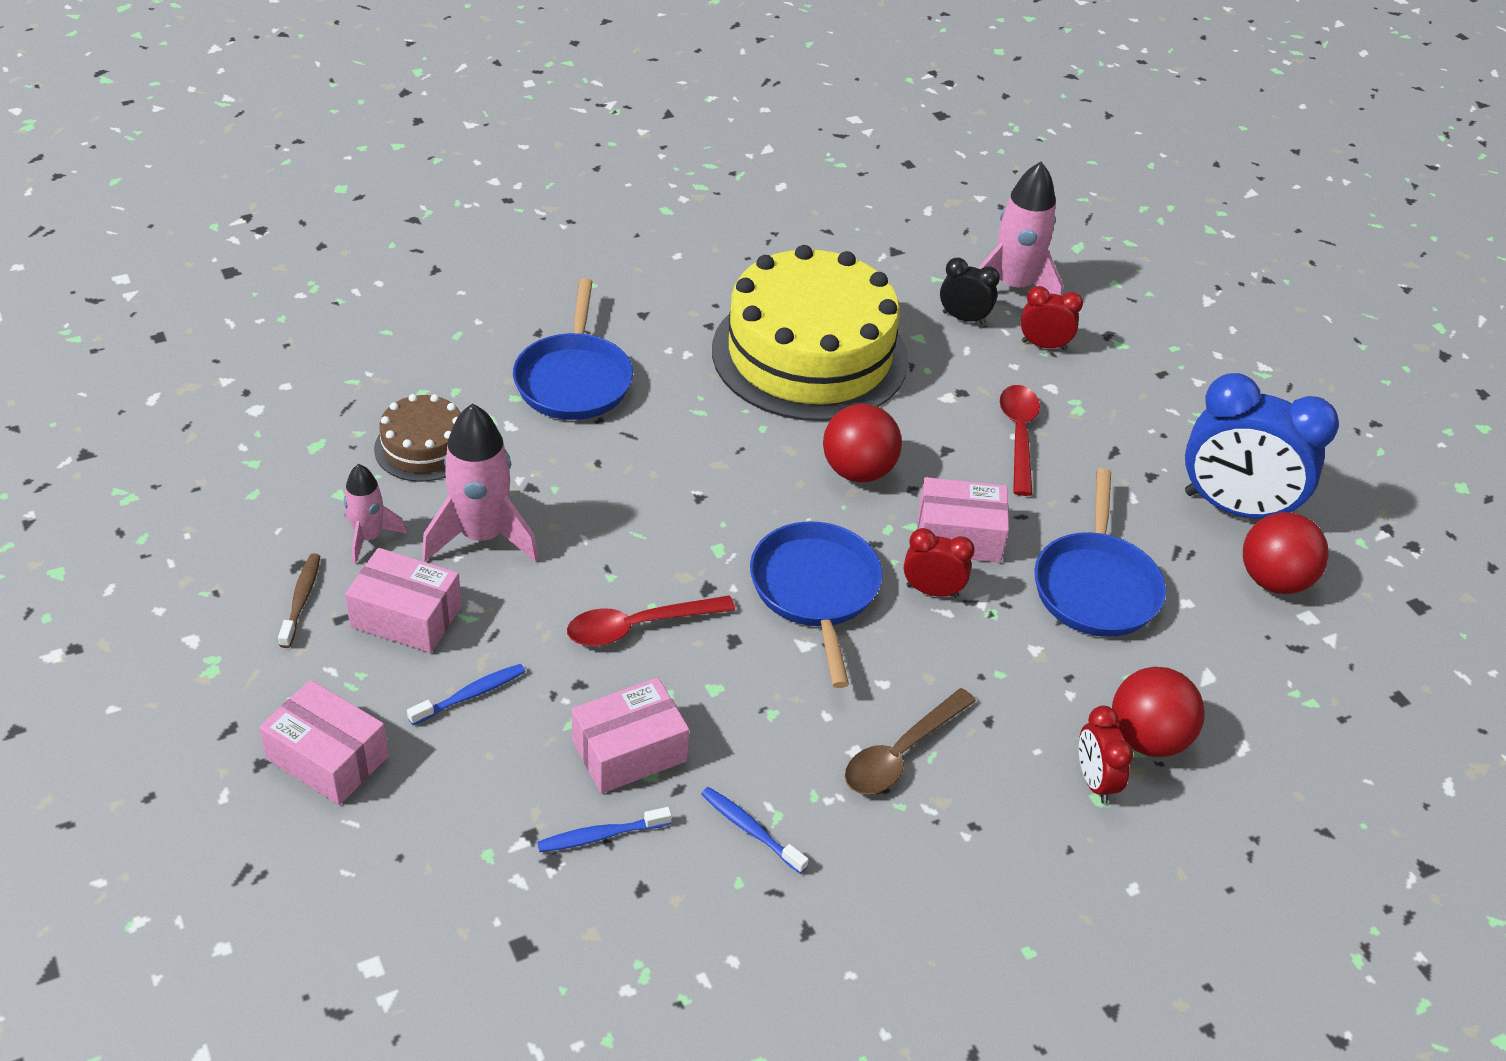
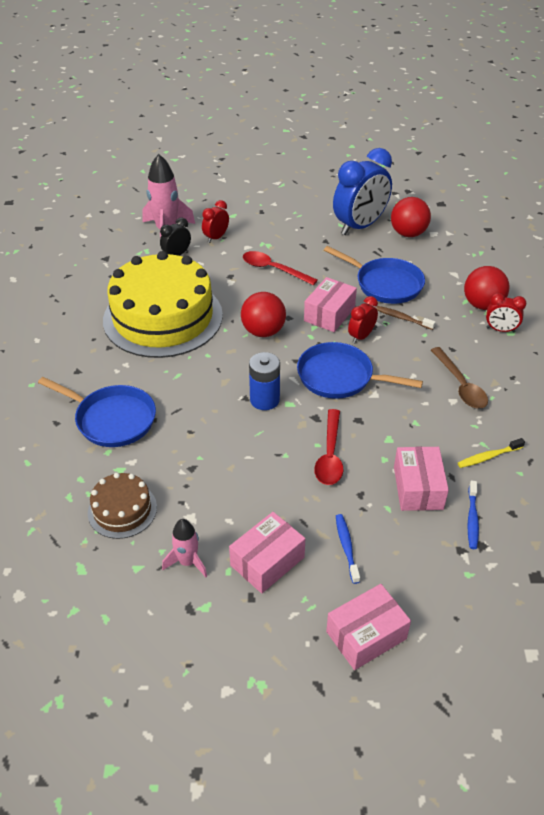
camera: 60 degrees left, 0 degrees up
brown toothbrush [278,553,320,648] -> brown toothbrush moved to [376,306,436,330]
pink rocket [422,403,539,562] -> none
blue toothbrush [701,787,809,874] -> yellow toothbrush [458,438,525,468]
none -> blue battery [249,352,280,410]

